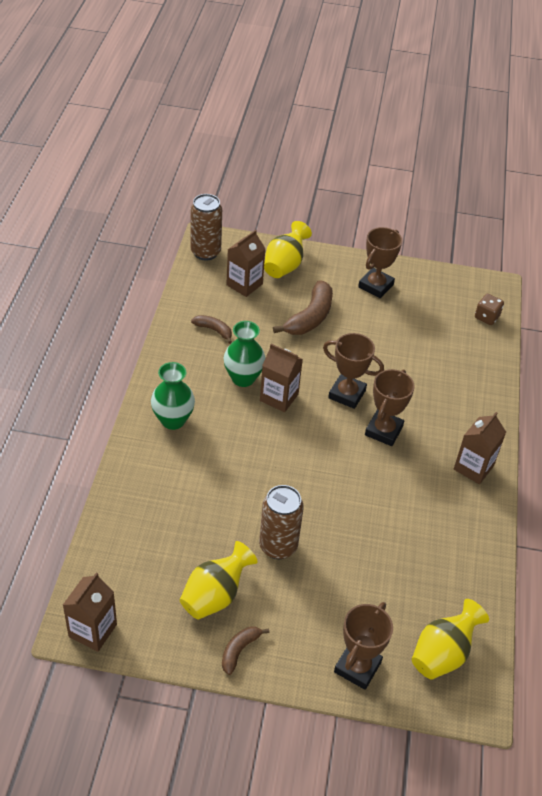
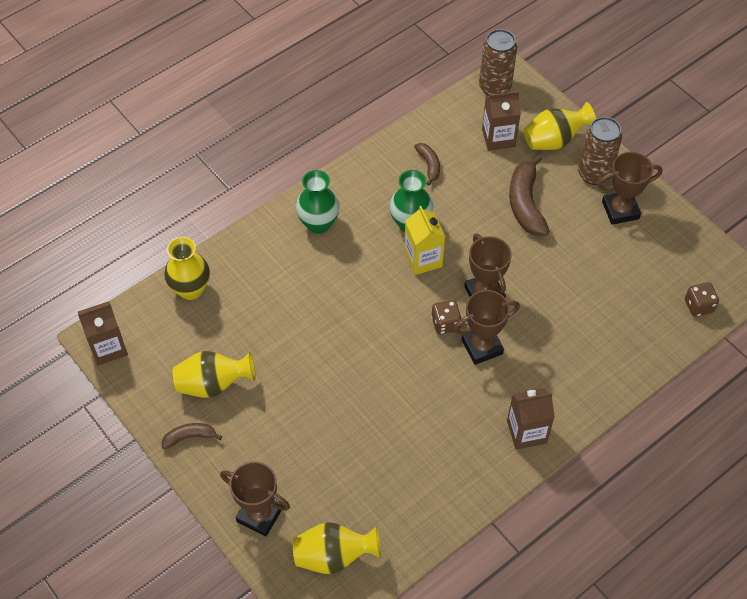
camera: 45 degrees right, 10 degrees up
brown can [259,485,304,559] -> brown can moved to [578,117,622,185]
brown carton [260,344,303,412] -> yellow carton [404,206,445,275]
brown banana [273,280,333,335] -> brown banana turned 105 degrees clockwise [509,155,549,236]
brown trophy [334,602,393,690] -> brown trophy turned 45 degrees clockwise [220,461,290,536]
none -> yellow vase [164,237,210,300]
none -> brown dice [431,300,462,334]

